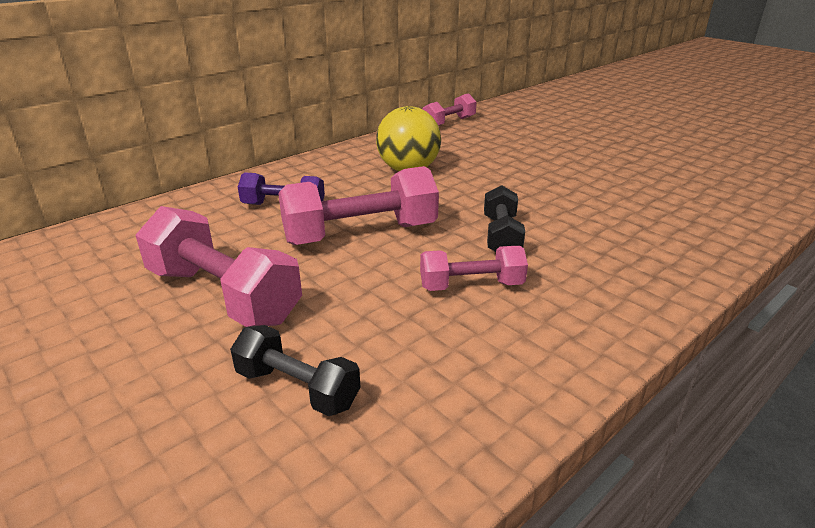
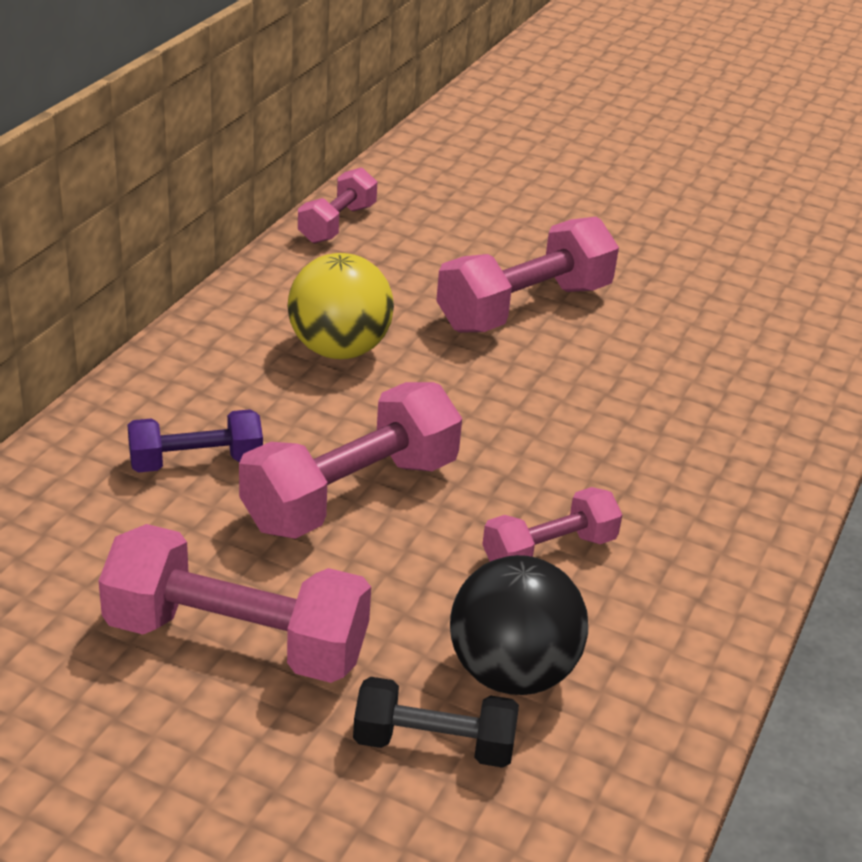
camera: 25 degrees left, 5 degrees up
black dumbbell [484,185,525,252] -> none
none -> pink dumbbell [436,217,619,333]
none -> black ball [450,555,588,695]

